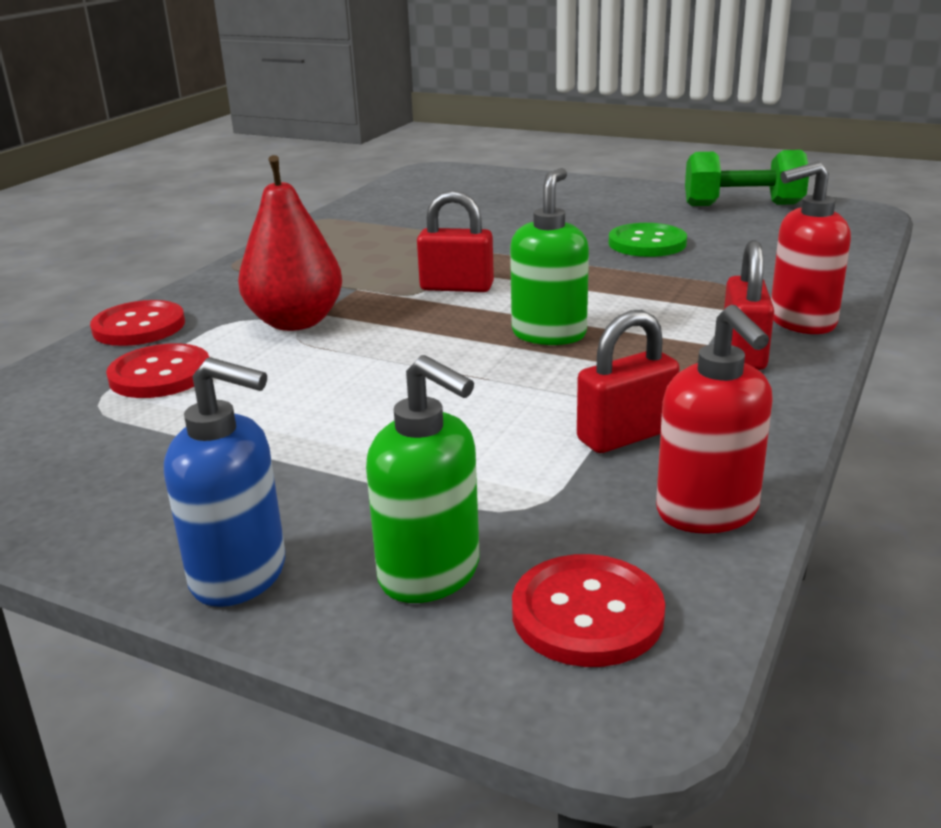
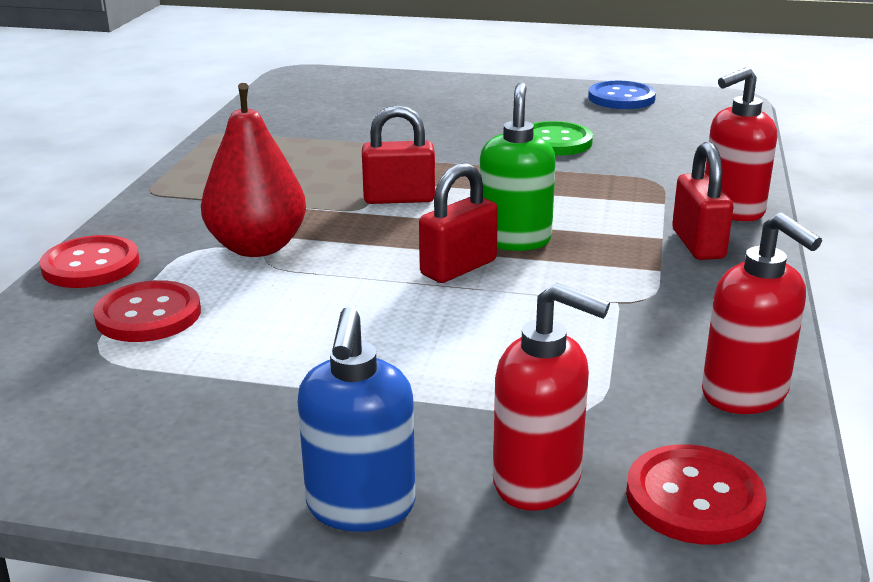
camera: 15 degrees left, 0 degrees up
blue soap dispenser [164,357,285,607] -> blue soap dispenser turned 90 degrees clockwise [298,307,415,532]
green soap dispenser [366,355,480,603] -> red soap dispenser [493,282,610,511]
red padlock [577,310,680,453] -> red padlock moved to [419,163,498,283]
green dumbbell [685,150,809,206] -> blue button [588,81,656,109]

